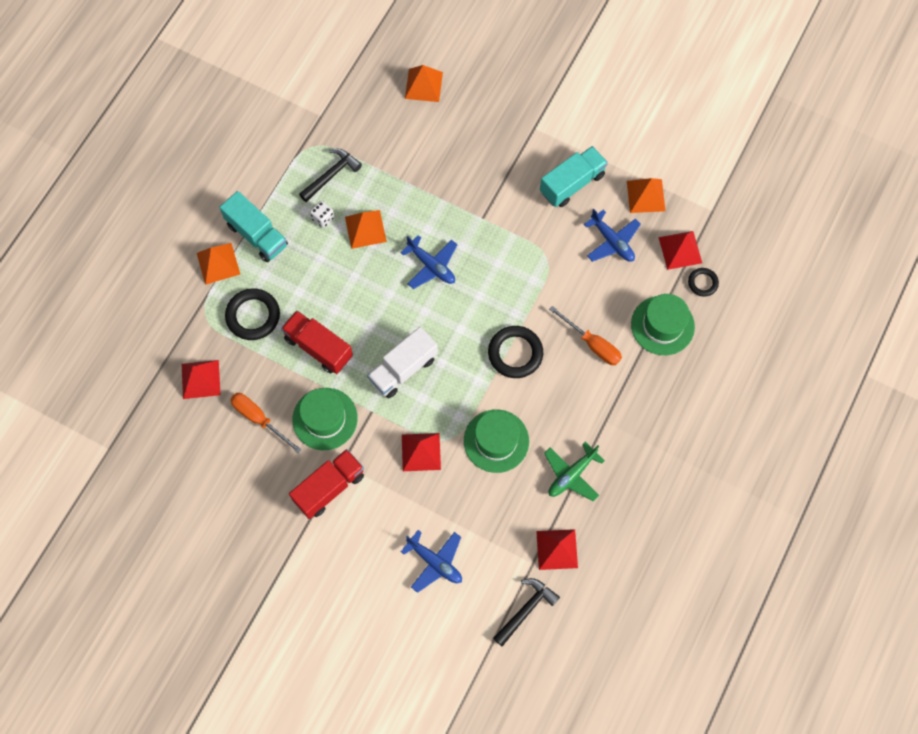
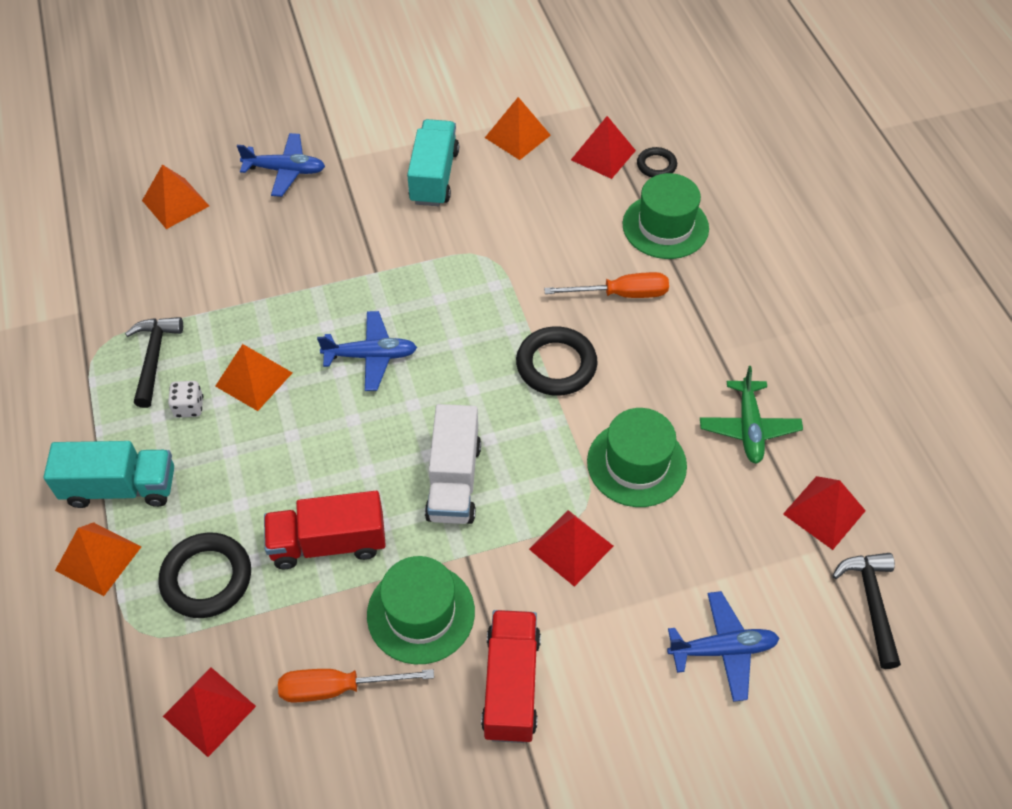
camera: 45 degrees left, 15 degrees down
blue plane [584,209,641,262] -> blue plane moved to [237,133,325,197]

